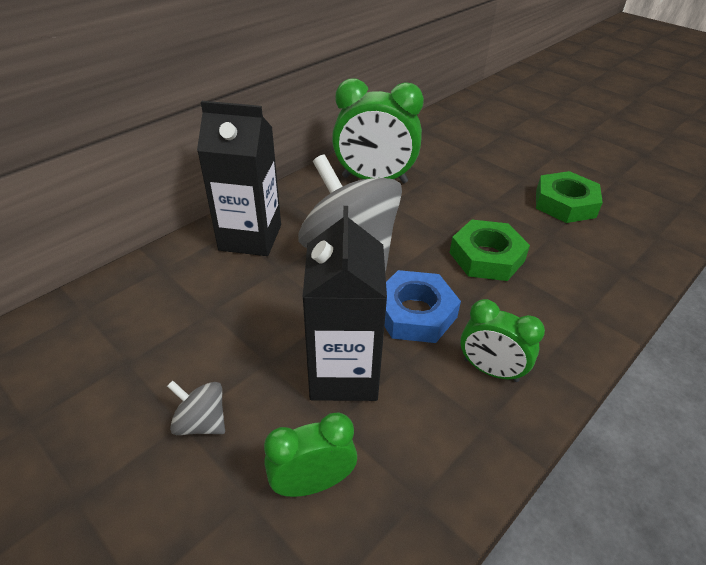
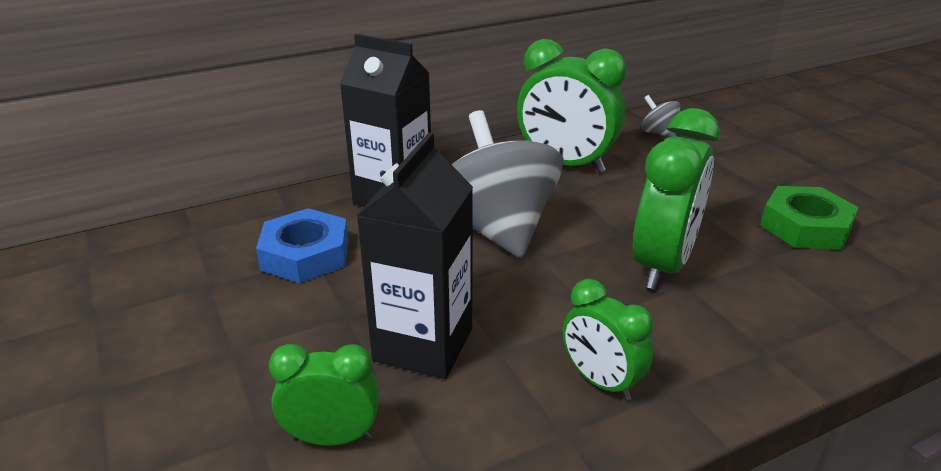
camera: 20 degrees right, 10 degrees down
grey spinning top [167,380,225,435] -> grey spinning top moved to [641,95,681,137]
blue nut [384,270,461,343] -> blue nut moved to [256,208,349,283]
green nut [450,219,530,281] -> green clock [633,108,720,290]

